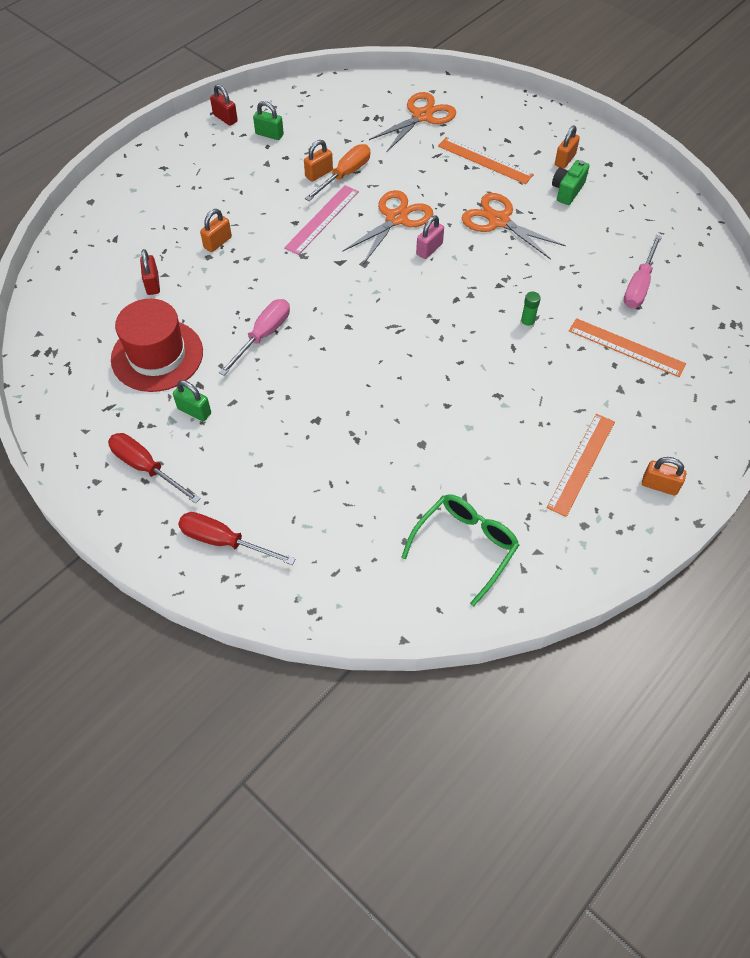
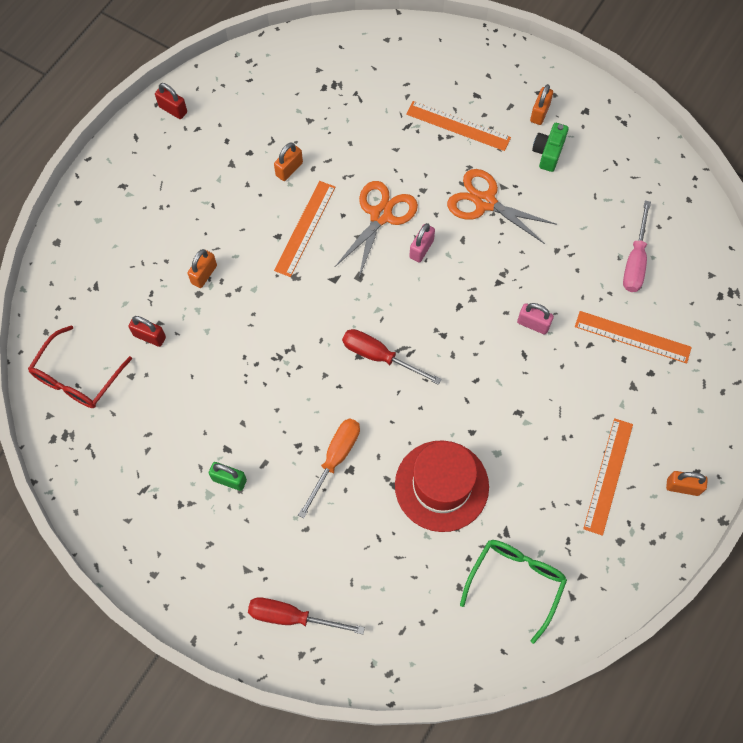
camera: 10 degrees left, 10 degrees up
red screwdriver [108,433,201,504] -> red screwdriver moved to [342,329,442,385]
red hat [111,299,203,392] -> red hat moved to [395,441,489,532]
red padlock [140,249,160,295] -> red padlock turned 45 degrees counterclockwise [128,316,166,347]
pink screwdriver [219,299,290,376] -> none
green padlock [253,101,284,140] -> none
pink ruler [284,185,359,255] -> orange ruler [274,181,335,277]
orange screwdriver [305,144,371,201] -> orange screwdriver moved to [298,418,360,519]
orange scissors [369,92,456,152] -> none
green glue stick [520,292,541,329] -> pink padlock [517,303,554,335]
none -> red glasses [28,325,132,408]

